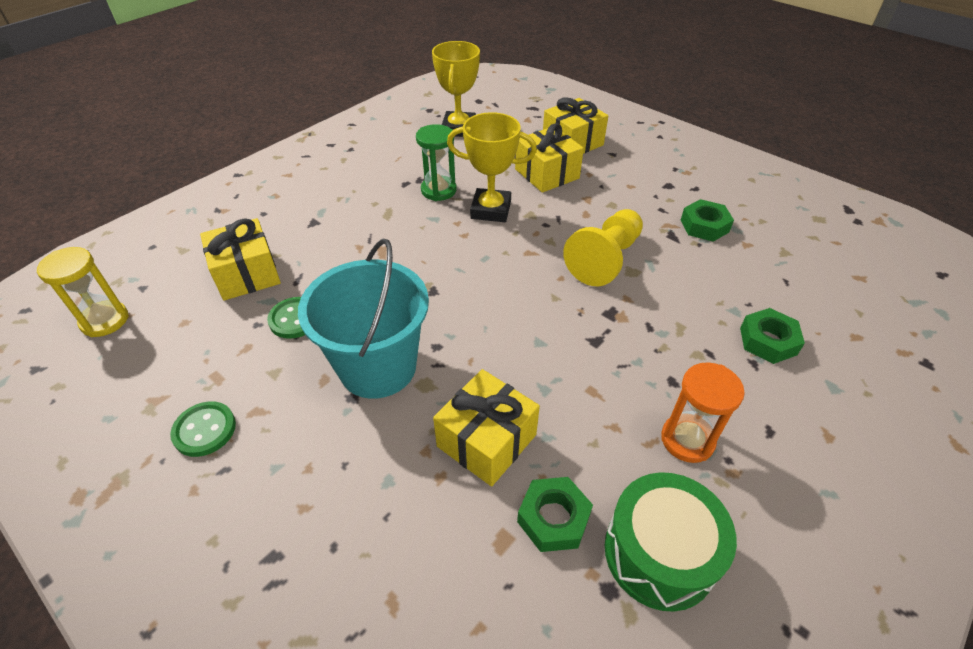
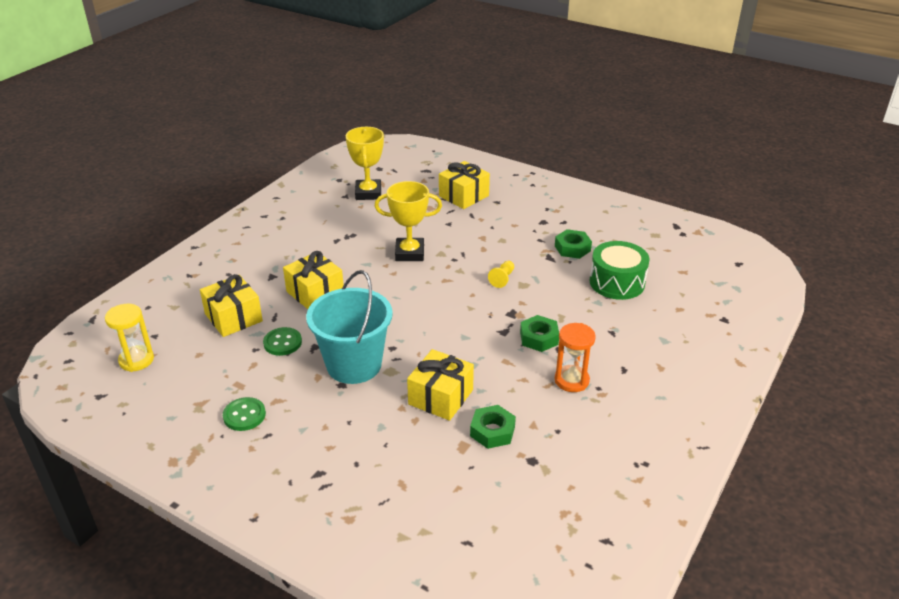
camera: 10 degrees left, 10 degrees down
green hourglass [416,124,456,201] -> none
yellow gift [515,123,584,193] -> yellow gift moved to [283,251,344,309]
yellow pawn [563,209,643,286] -> yellow pawn [488,261,514,288], size x0.49
green drum [605,472,737,612] -> green drum moved to [590,241,650,300]
green nut [740,308,805,364] -> green nut moved to [520,315,559,352]

